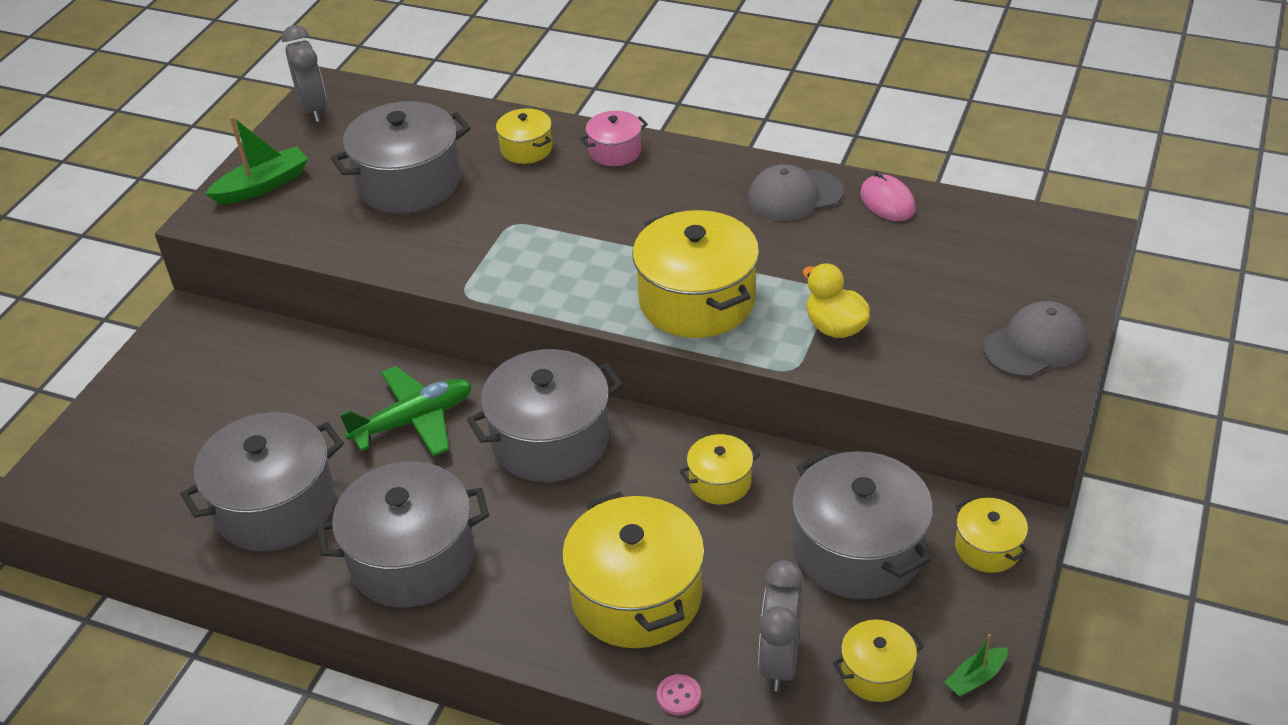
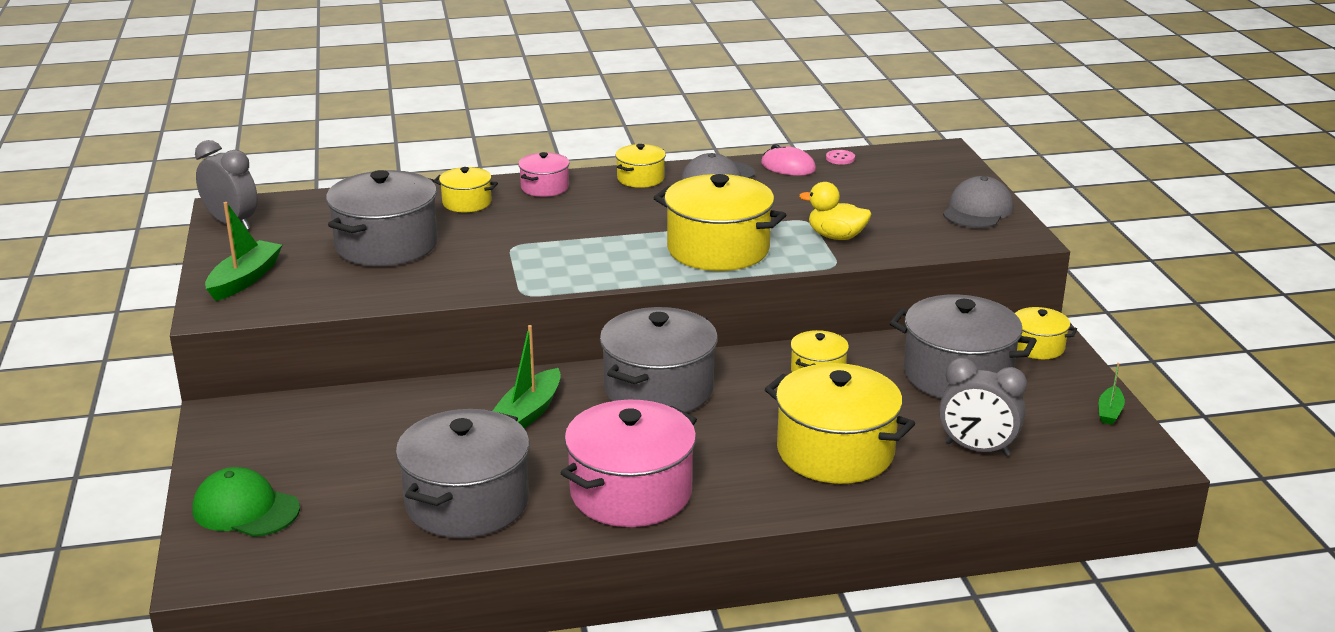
camera: 35 degrees left, 15 degrees down
grey pot [317,461,489,608] -> pink pot [560,400,697,527]
green plane [339,366,472,457] -> green boat [493,325,561,428]
pink button [657,674,701,715] -> pink button moved to [826,150,855,165]
grey clock [758,561,804,691] -> grey clock turned 45 degrees counterclockwise [939,358,1027,456]
yellow pot [833,620,924,702] -> yellow pot moved to [615,144,666,188]
none -> green cap [192,467,300,537]

